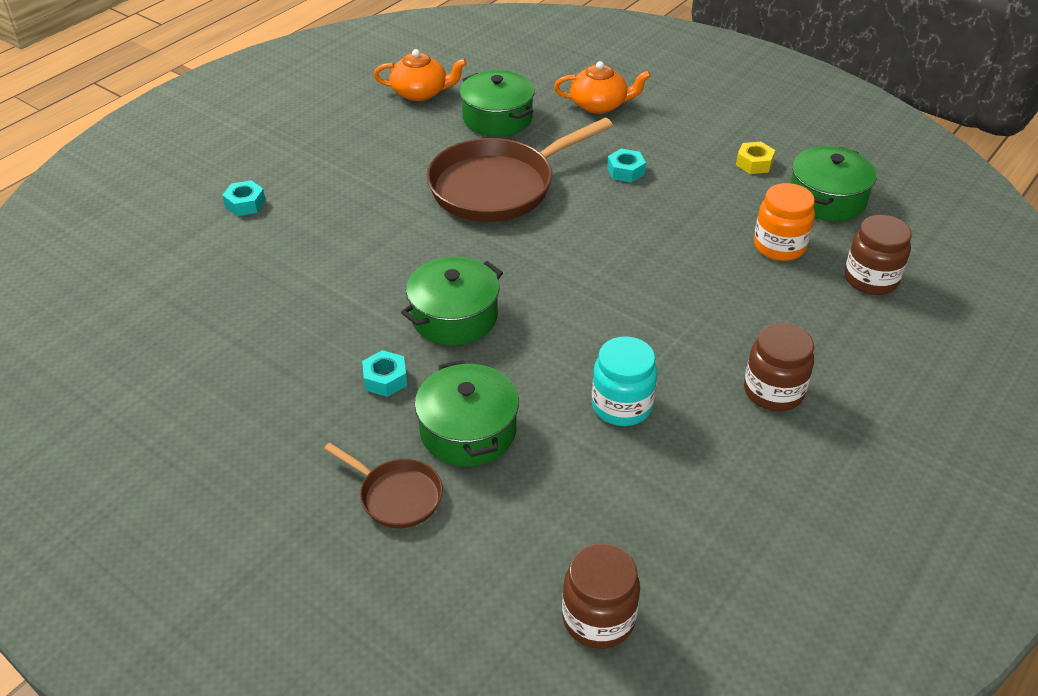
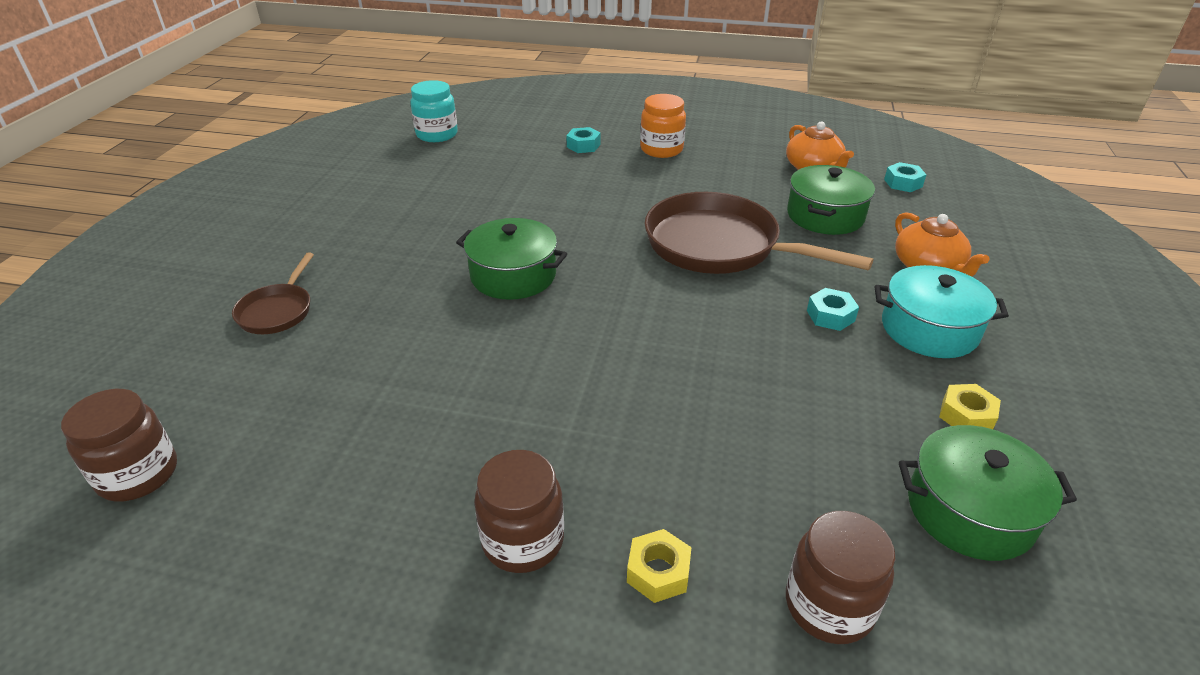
camera: 65 degrees right, 5 degrees down
turquoise nut [362,350,407,397] -> turquoise nut moved to [884,162,926,192]
green pot [415,360,519,467] -> none
turquoise jar [592,336,657,426] -> turquoise jar moved to [410,80,458,142]
orange jar [754,183,815,261] -> orange jar moved to [640,94,686,158]
none -> yellow nut [627,529,692,603]
none -> turquoise pot [874,265,1009,358]

